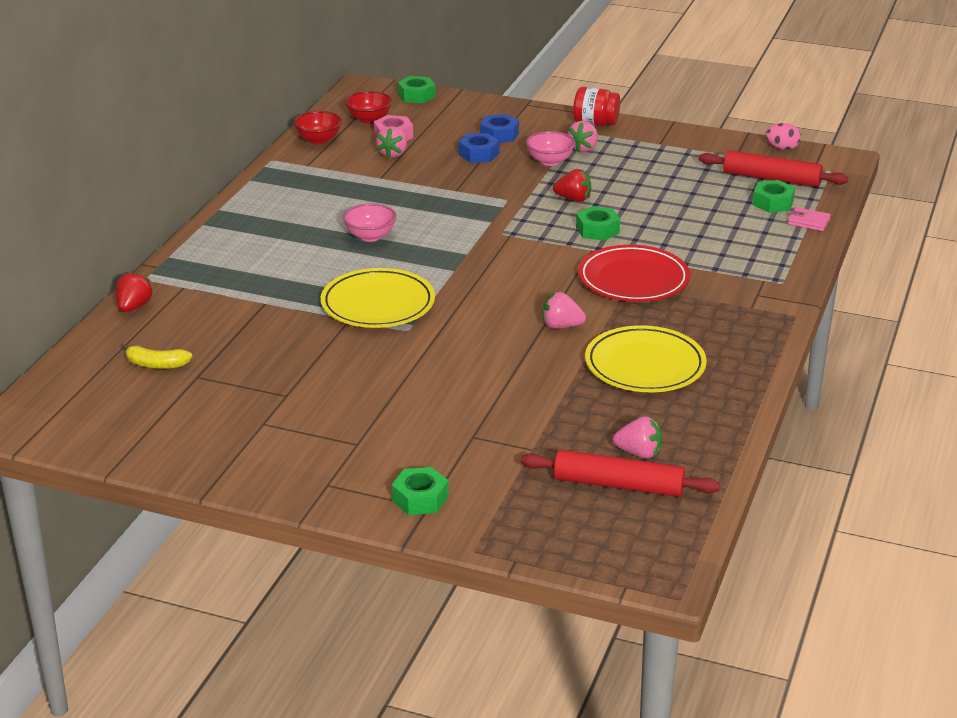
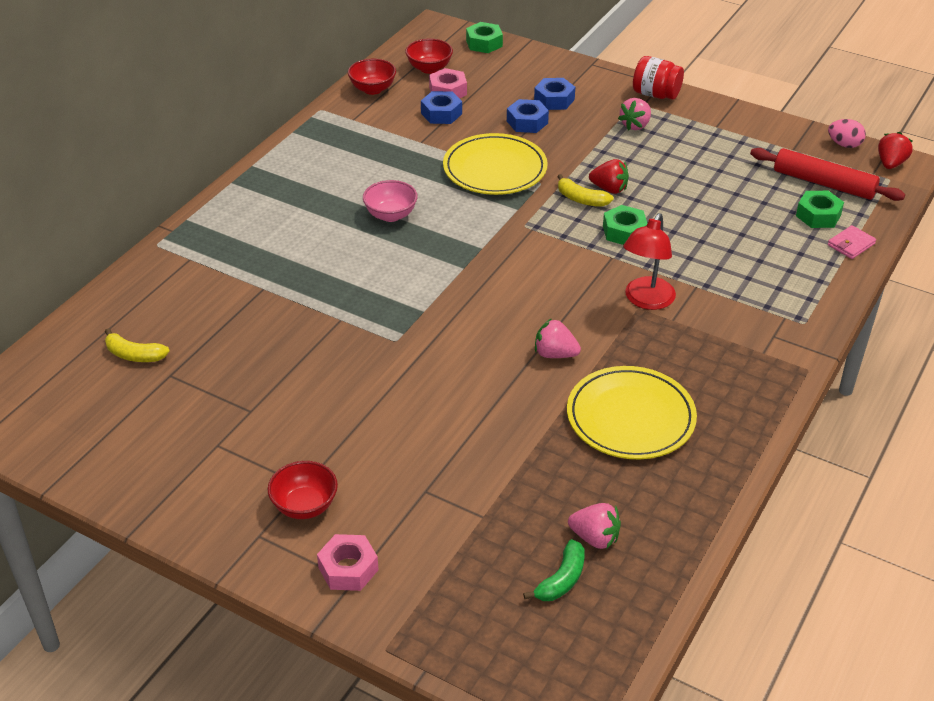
camera: 10 degrees right, 10 degrees up
red strawberry [116,271,154,312] -> red strawberry moved to [878,132,913,169]
yellow plate [321,268,435,328] -> yellow plate moved to [443,133,548,195]
pink strawberry [376,126,407,158] -> blue nut [421,91,462,124]
green nut [392,467,449,515] -> pink nut [317,534,378,591]
red rolling pin [520,450,720,497] -> green banana [523,539,585,601]
pink bowl [526,131,575,166] -> none
red plate [578,245,690,302] -> red lamp [623,213,676,310]
pink wallet [788,207,831,231] -> pink wallet turned 75 degrees counterclockwise [828,225,876,259]
none -> red bowl [268,461,338,519]
none -> yellow banana [557,174,614,207]

